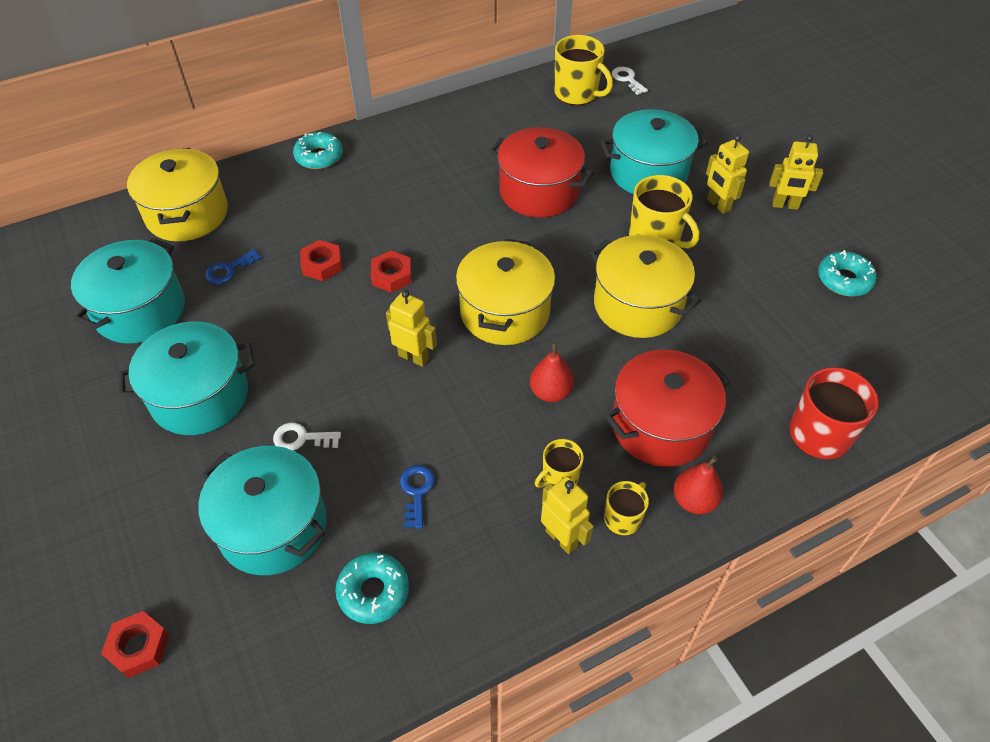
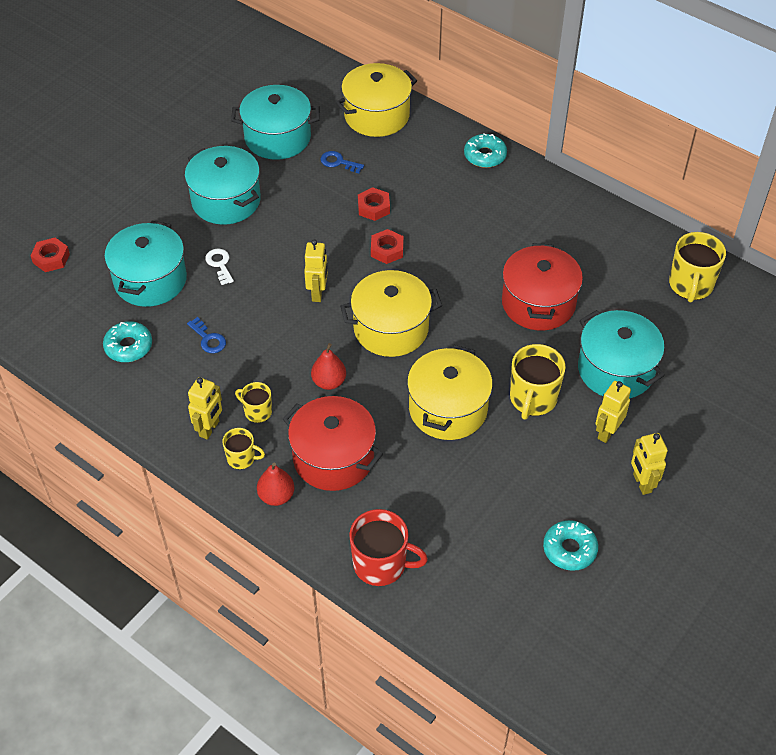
camera: 65 degrees right, 0 degrees up
blue key [400,465,435,529] -> blue key turned 75 degrees clockwise [187,317,226,353]
white key [612,67,648,95] -> none

